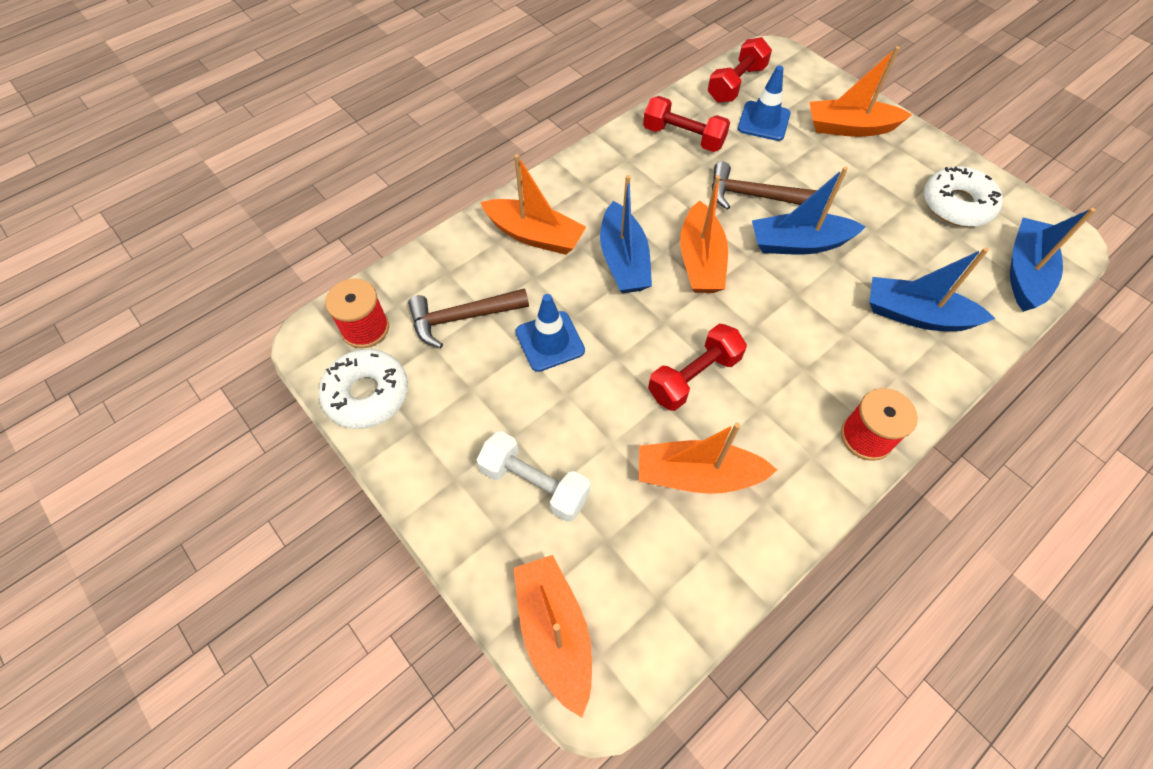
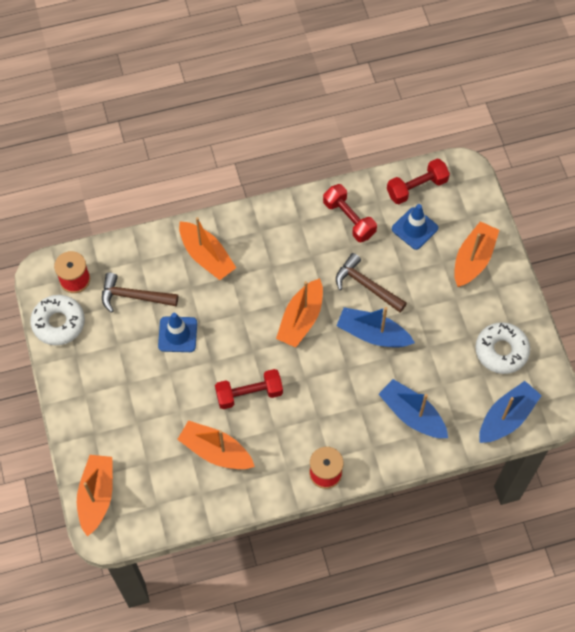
camera: 25 degrees right, 5 degrees up
white dumbbell [477,431,591,522] -> none
blue boat [600,175,652,293] -> none
orange boat [810,46,912,137] -> orange boat turned 90 degrees clockwise [454,221,499,287]

